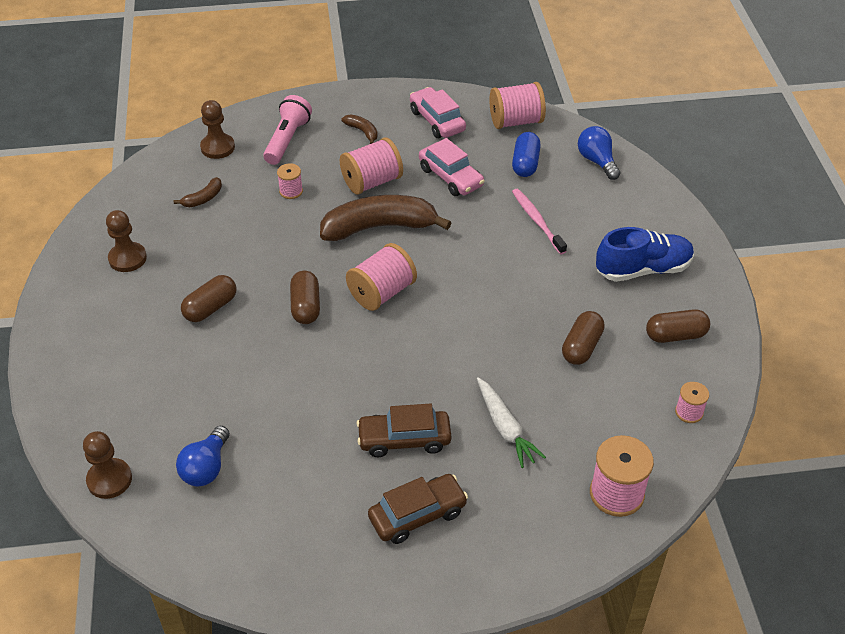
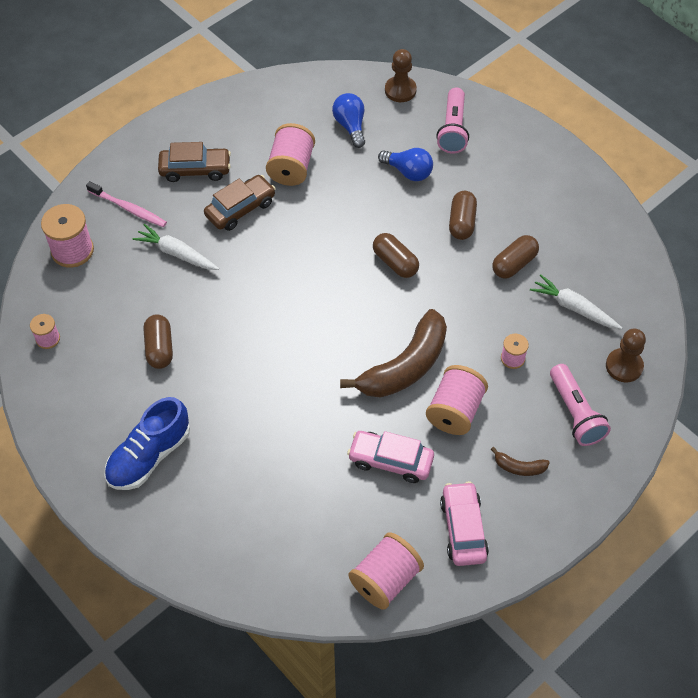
camera: 145 degrees right, 10 degrees up
brown pawn [106,210,147,272] -> none
brown banana [174,177,222,207] -> white carrot [530,274,622,329]
pink spool [346,243,417,311] -> pink spool moved to [266,123,315,186]
brown car [368,474,468,544] -> brown car turned 120 degrees counterclockwise [158,142,231,182]
pink car [410,87,466,138] -> pink car turned 120 degrees counterclockwise [440,481,489,566]
blue capsule [512,132,541,177] -> none
pink toothbrush [512,189,567,254] -> pink toothbrush moved to [86,181,167,227]
blue light bulb [578,126,620,180] -> blue light bulb moved to [378,148,433,181]
brown capsule [646,309,710,343] -> brown capsule moved to [492,235,539,279]
none -> pink flashlight [436,88,469,154]

